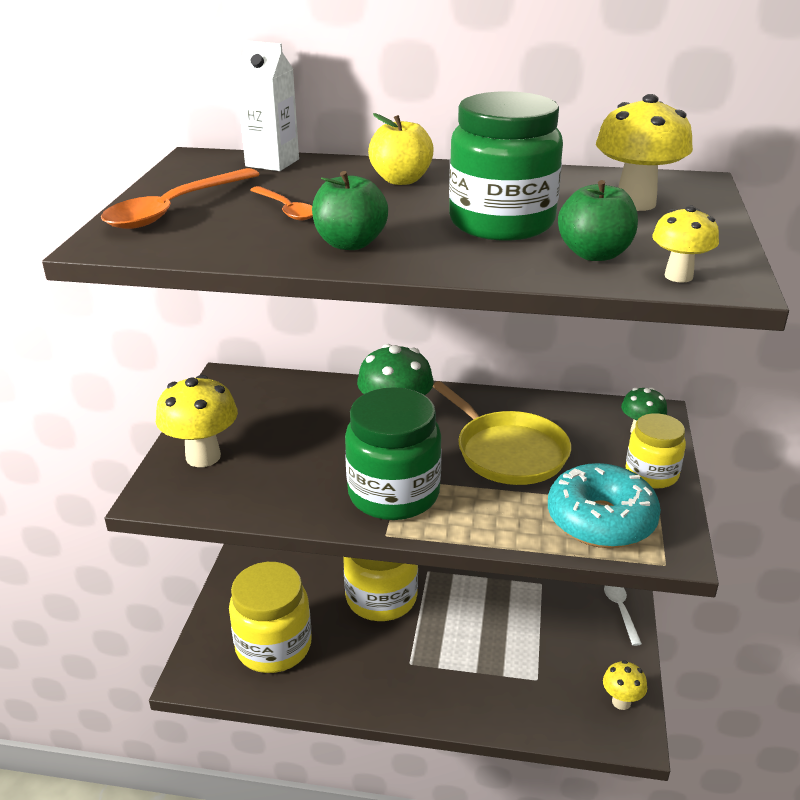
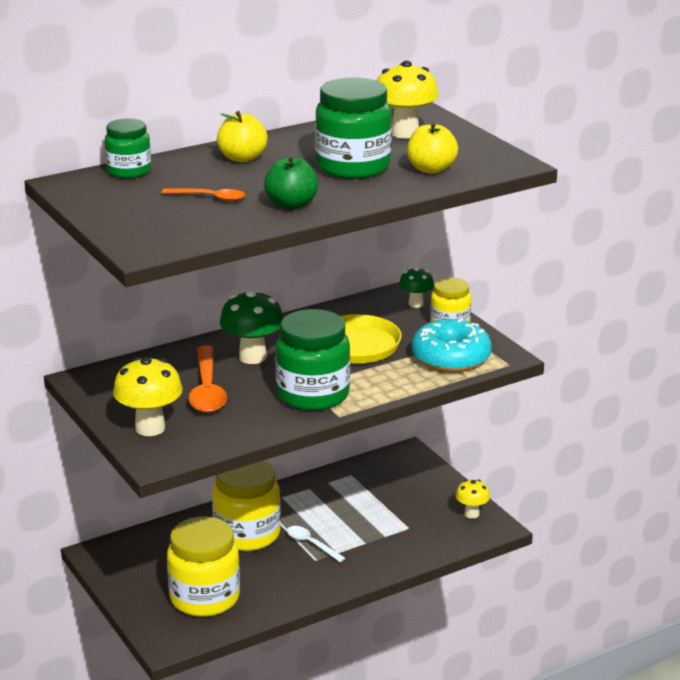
camera: 40 degrees left, 5 degrees down
orange spoon [101,168,260,229] -> orange spoon moved to [188,345,227,413]
white carton [235,40,299,171] -> green jar [105,118,151,178]
green apple [558,180,638,261] -> yellow apple [407,122,458,174]
white spoon [604,586,642,646] -> white spoon moved to [287,526,345,562]
yellow mushroom [652,205,719,283] -> none

